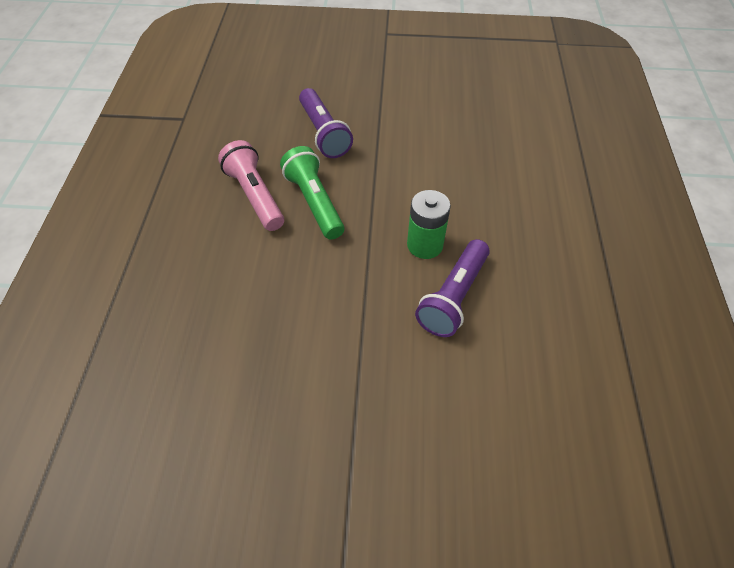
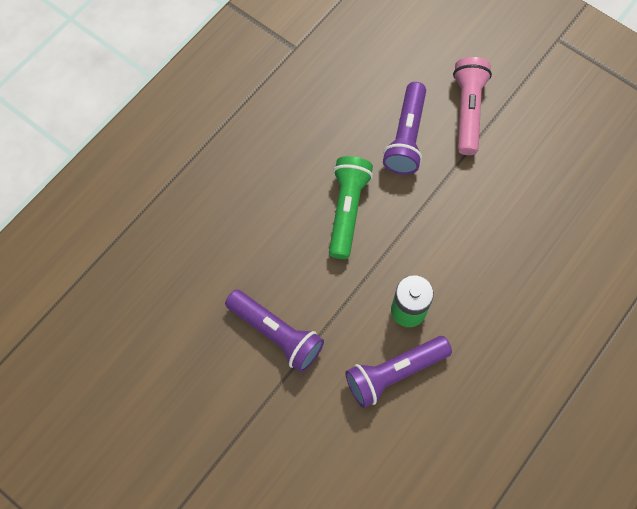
camera: 35 degrees right, 15 degrees up
pink flashlight [218,140,284,231] -> pink flashlight moved to [453,57,492,155]
none -> purple flashlight [225,289,324,372]

